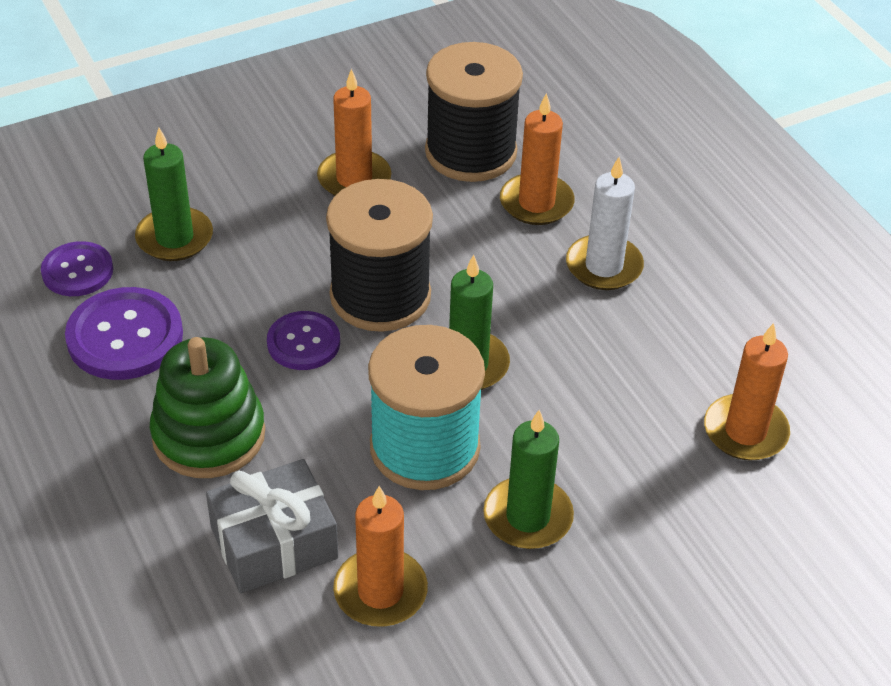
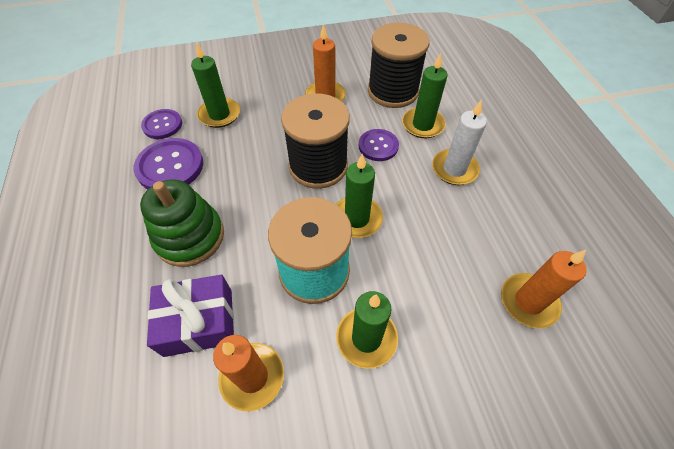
camera: 15 degrees right, 10 degrees up
grey gift [206,459,338,593] -> purple gift [147,275,234,357]
purple button [267,311,340,370] -> purple button moved to [359,129,399,161]
orange candle [500,93,575,225] -> green candle [402,53,448,138]

